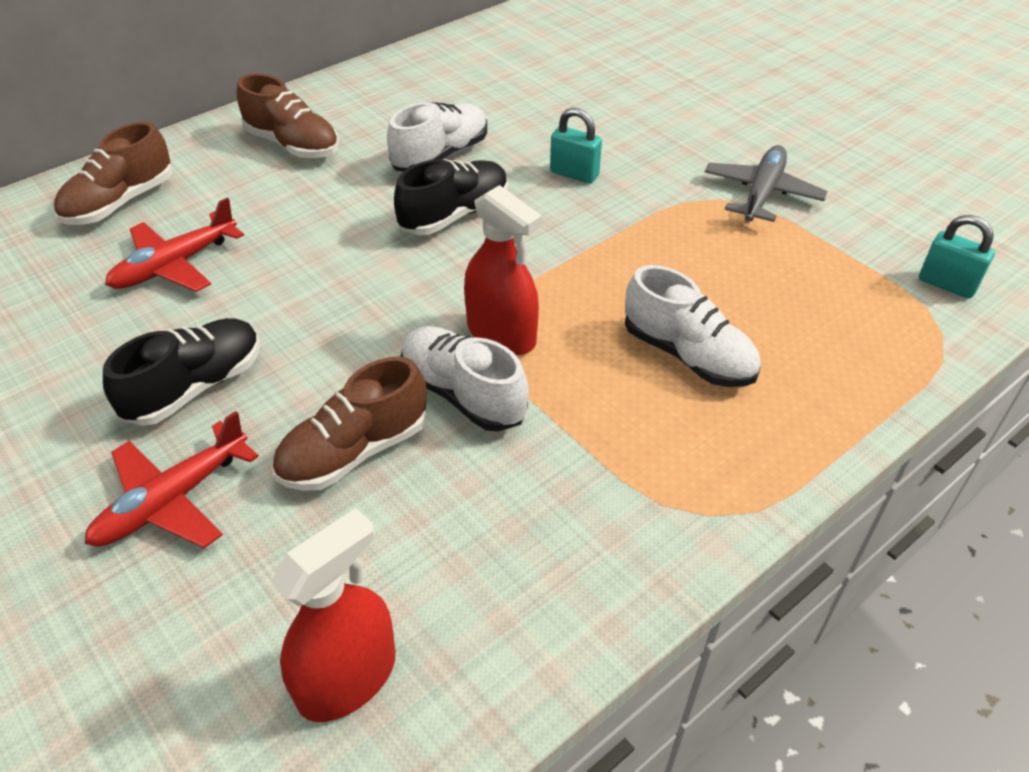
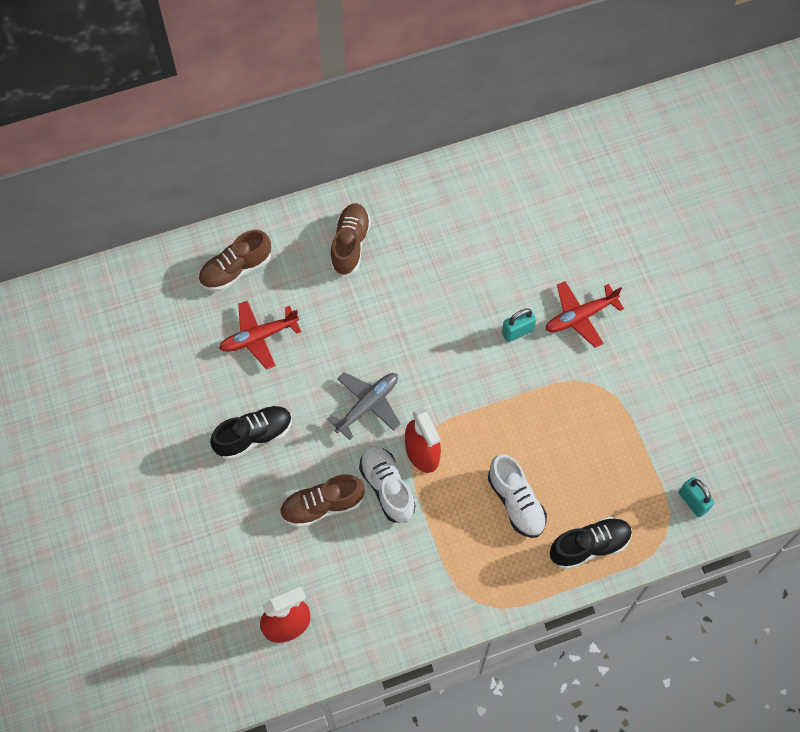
camera: 20 degrees right, 20 degrees up
red plane [85,411,259,548] -> red plane moved to [545,281,624,348]
brown shoe [237,74,339,158] -> brown shoe turned 135 degrees counterclockwise [330,203,371,276]
white shoe [387,102,487,172] -> none
black shoe [394,159,508,235] -> black shoe moved to [550,517,632,570]
turquoise padlock [550,108,602,184] -> turquoise padlock turned 75 degrees counterclockwise [502,308,536,342]
grey plane [705,145,828,222] -> grey plane moved to [327,372,401,440]

